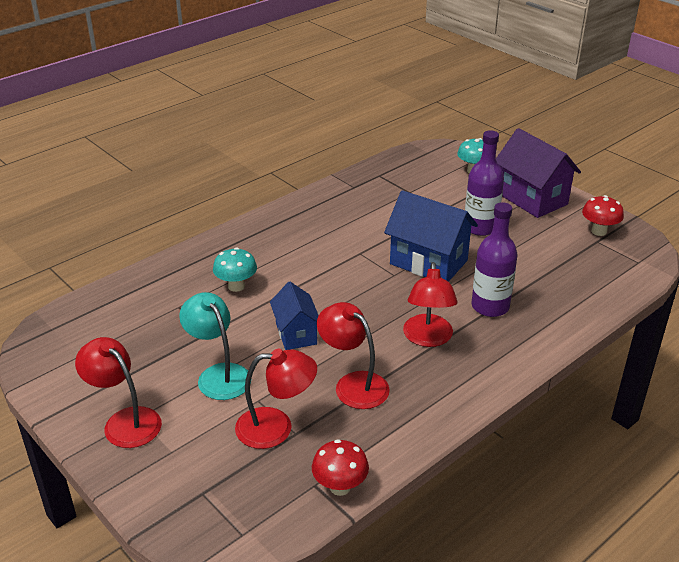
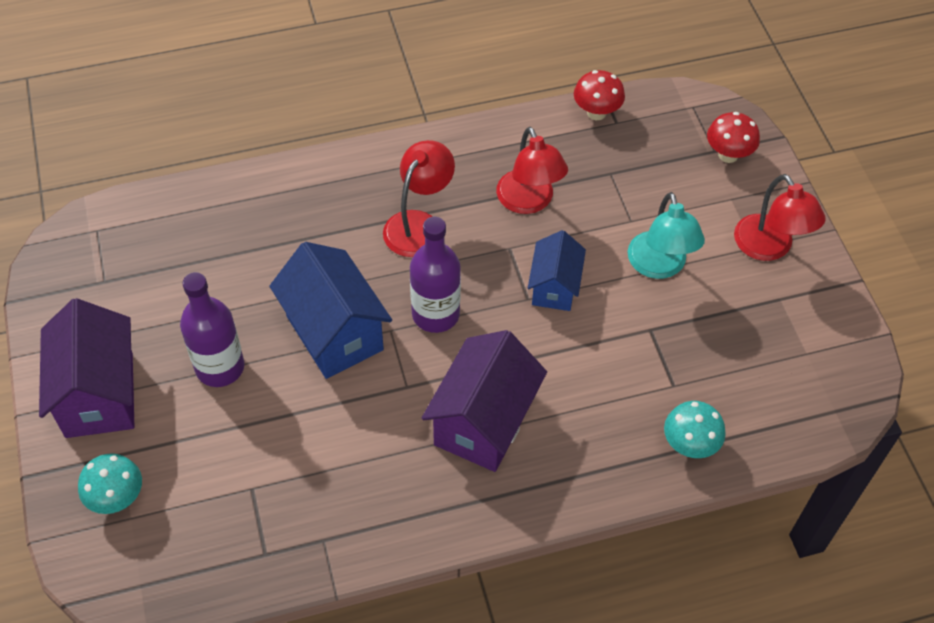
camera: 155 degrees left, 20 degrees up
turquoise mushroom [213,248,257,292] -> turquoise mushroom moved to [664,401,726,458]
red lamp [235,349,317,449] -> none
purple bottle [472,202,518,317] -> purple bottle moved to [410,217,461,333]
red mushroom [582,195,624,236] -> red mushroom moved to [707,112,760,163]
none -> purple house [422,330,547,472]

